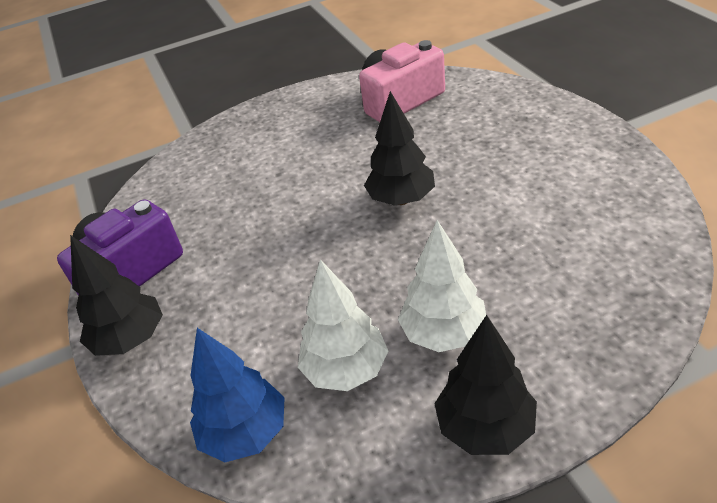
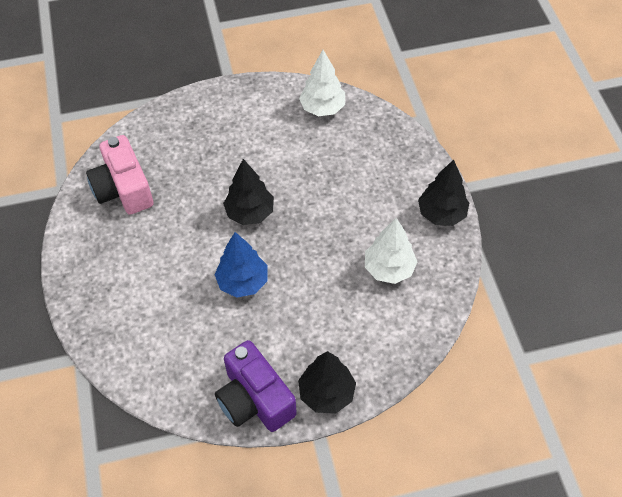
camera: 85 degrees left, 15 degrees up
blue tree [190,328,285,462] -> blue tree moved to [214,232,267,298]
white tree [398,220,486,352] -> white tree moved to [299,50,345,116]

